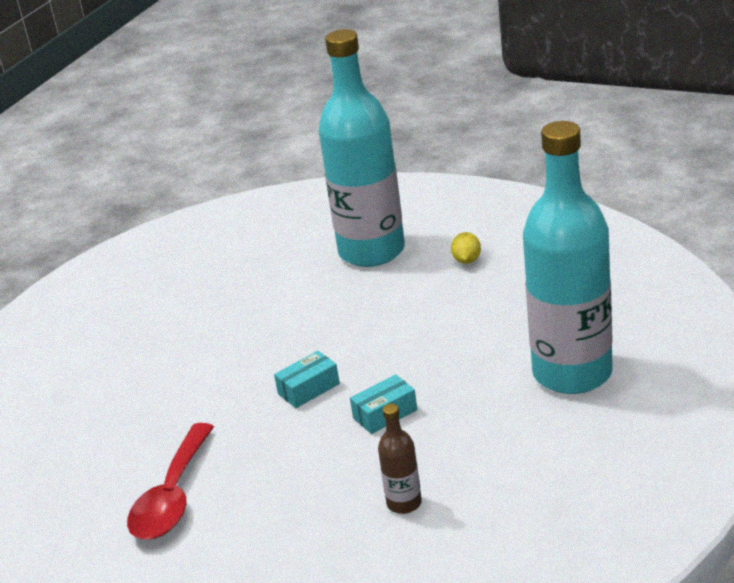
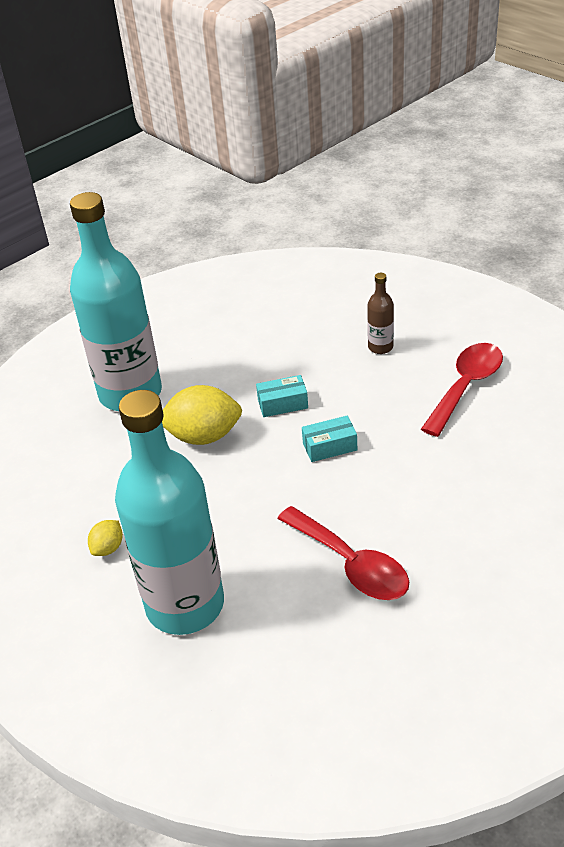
camera: 160 degrees left, 10 degrees up
brown bottle [378,404,422,514] -> brown bottle moved to [367,273,394,354]
none -> yellow lemon [162,385,242,445]
none -> red spoon [277,506,409,600]

